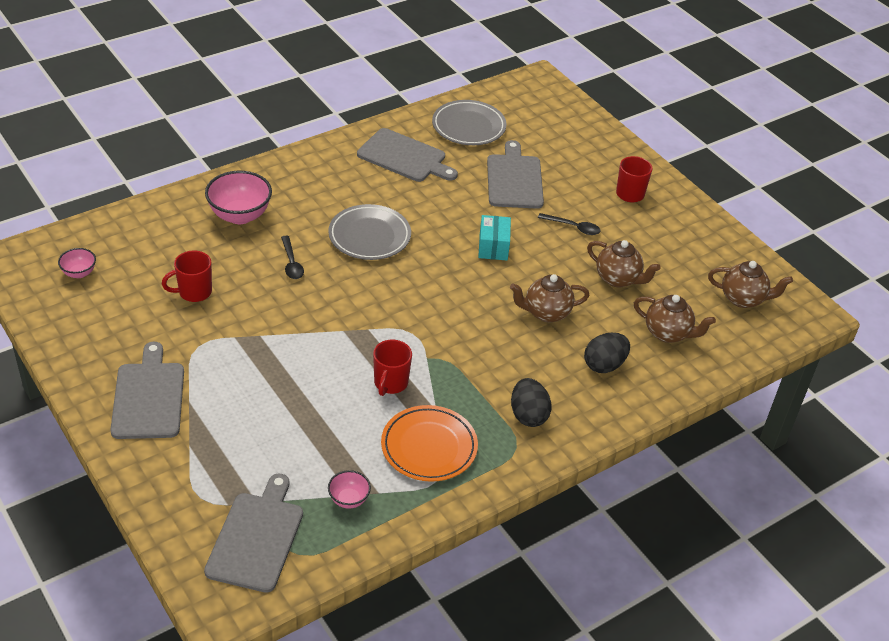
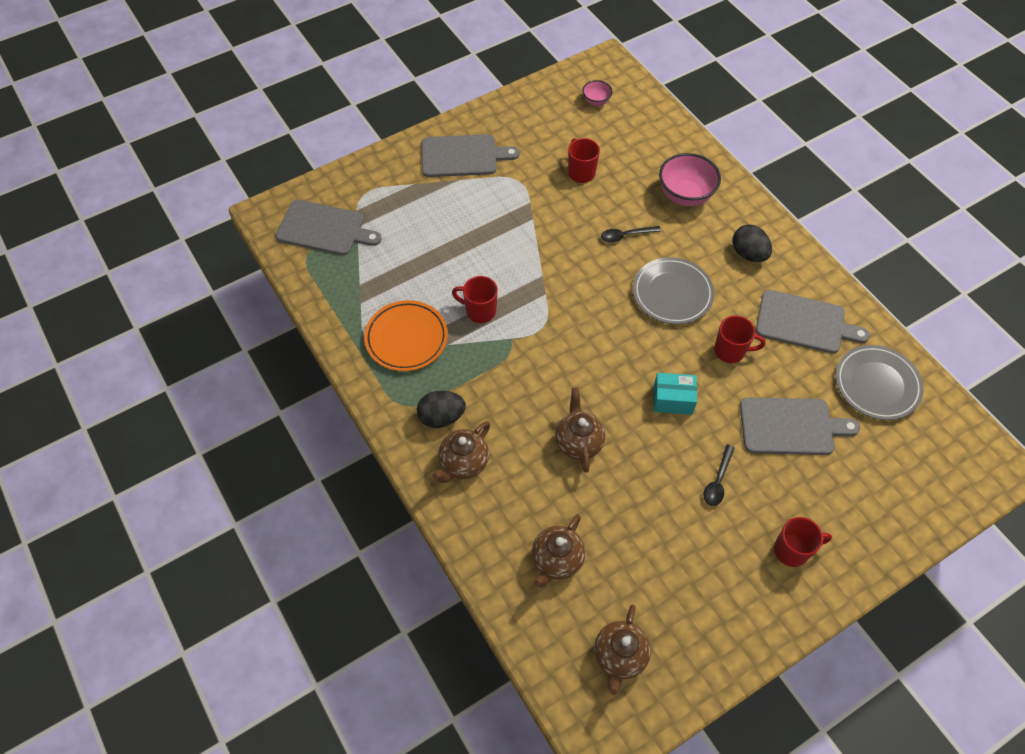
camera: 95 degrees right, 15 degrees up
pink bowl [328,470,371,509] -> none
grey cutting board [357,128,458,182] -> grey cutting board turned 105 degrees counterclockwise [756,290,870,354]
black egg [584,333,630,373] -> black egg moved to [732,224,772,262]
brown teapot [587,240,661,287] -> brown teapot moved to [432,421,490,483]
none -> red mug [714,316,765,363]

